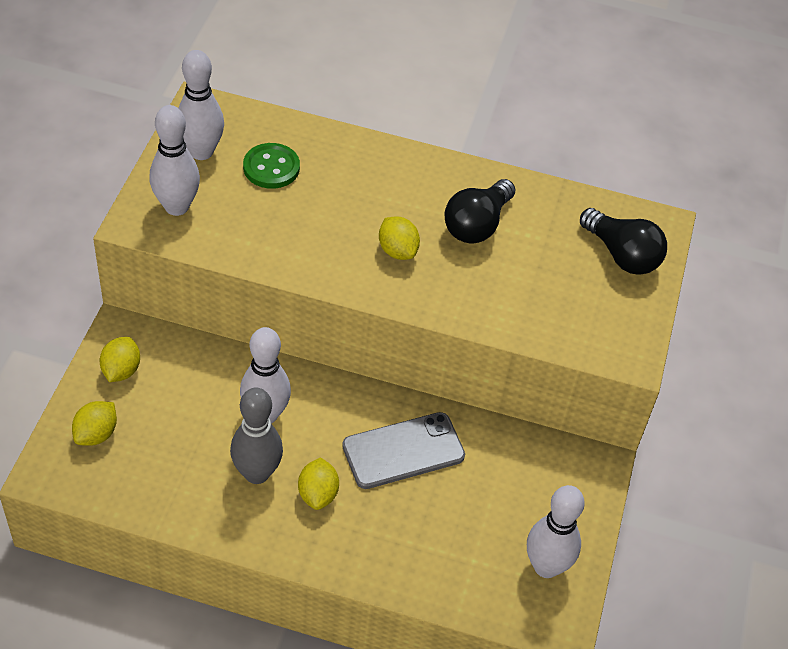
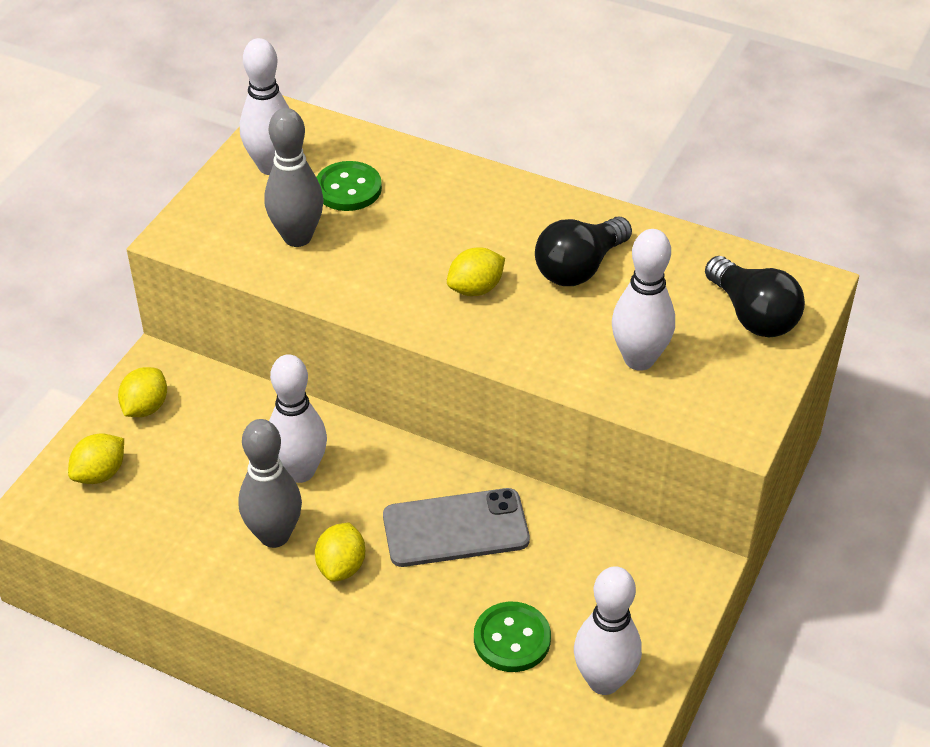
camera: 15 degrees right, 5 degrees down
white bowling pin [149,105,200,216] -> white bowling pin moved to [612,229,675,371]
yellow lemon [379,217,420,260] -> yellow lemon turned 75 degrees clockwise [447,247,505,296]
none -> grey bowling pin [264,108,324,247]
none -> green button [474,602,551,672]

